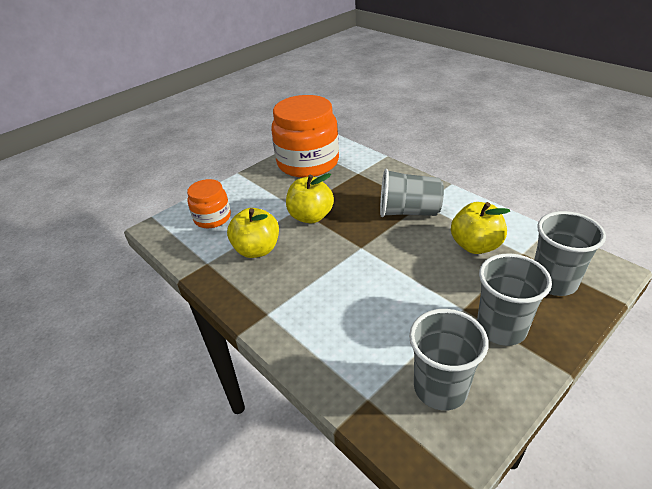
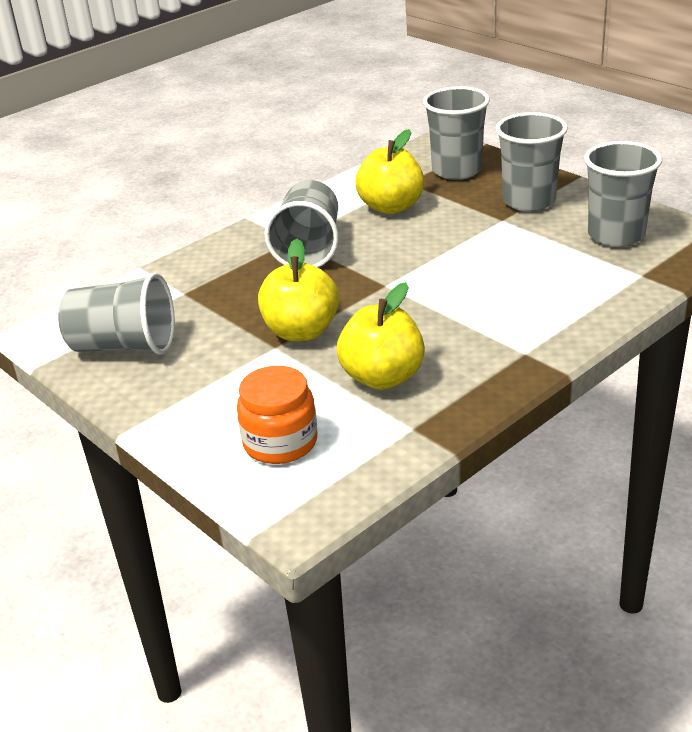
camera: 90 degrees left, 5 degrees down
orange jar [271,95,339,178] -> grey cup [58,272,175,355]

